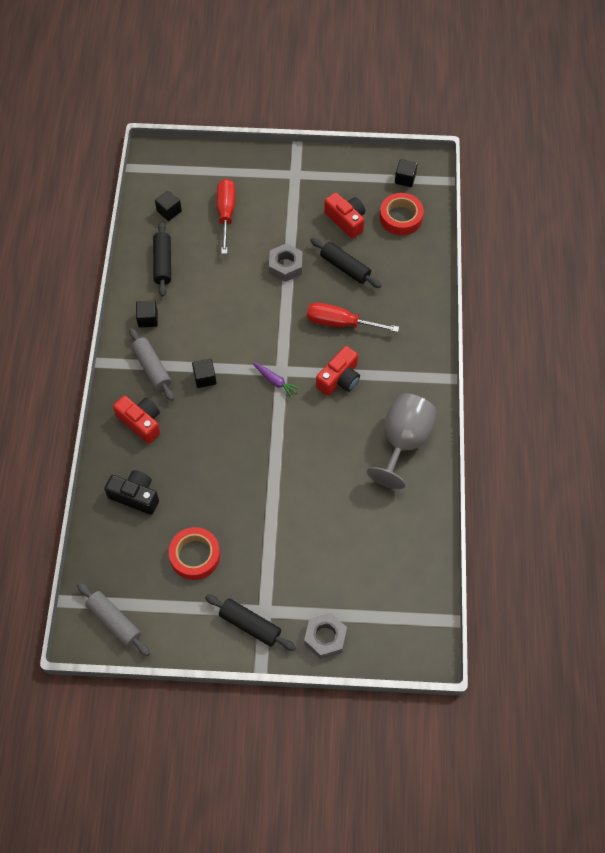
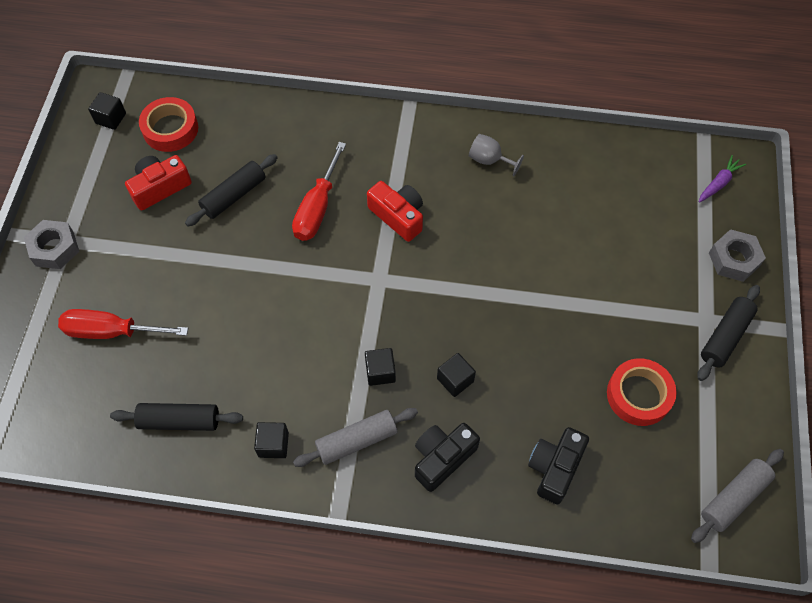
camera: 85 degrees left, 0 degrees up
red camera [113,395,160,444] -> black camera [415,423,480,492]
black cube [155,190,182,221] -> black cube moved to [437,353,476,397]
purple carrot [252,362,300,398] -> purple carrot moved to [699,155,746,202]
grey nut [269,243,303,282] -> grey nut moved to [24,220,79,269]
grey goblet [367,393,437,489] -> grey goblet [469,134,524,176], size x0.49

